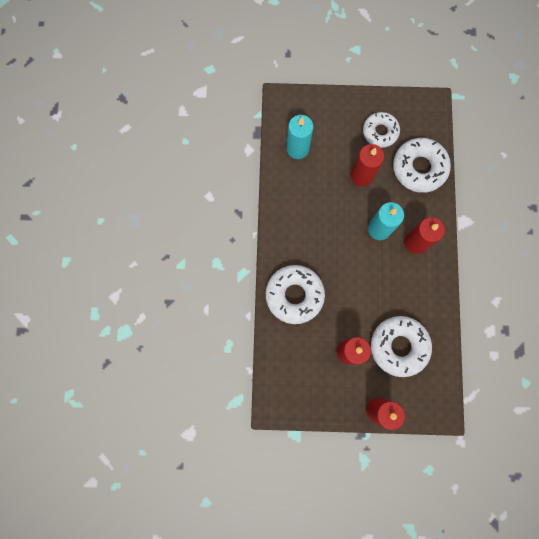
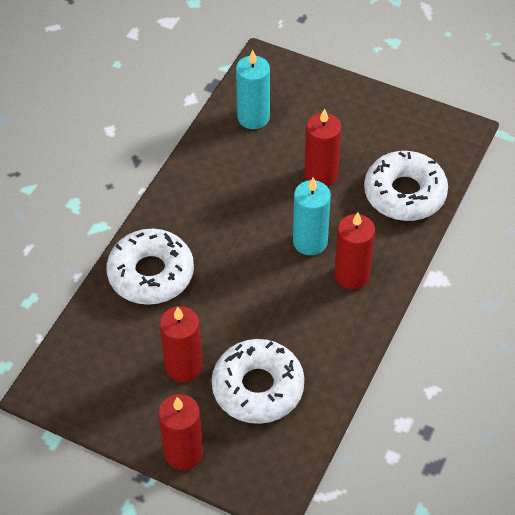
camera: 25 degrees right, 25 degrees down
white donut [363,112,400,148] -> none

